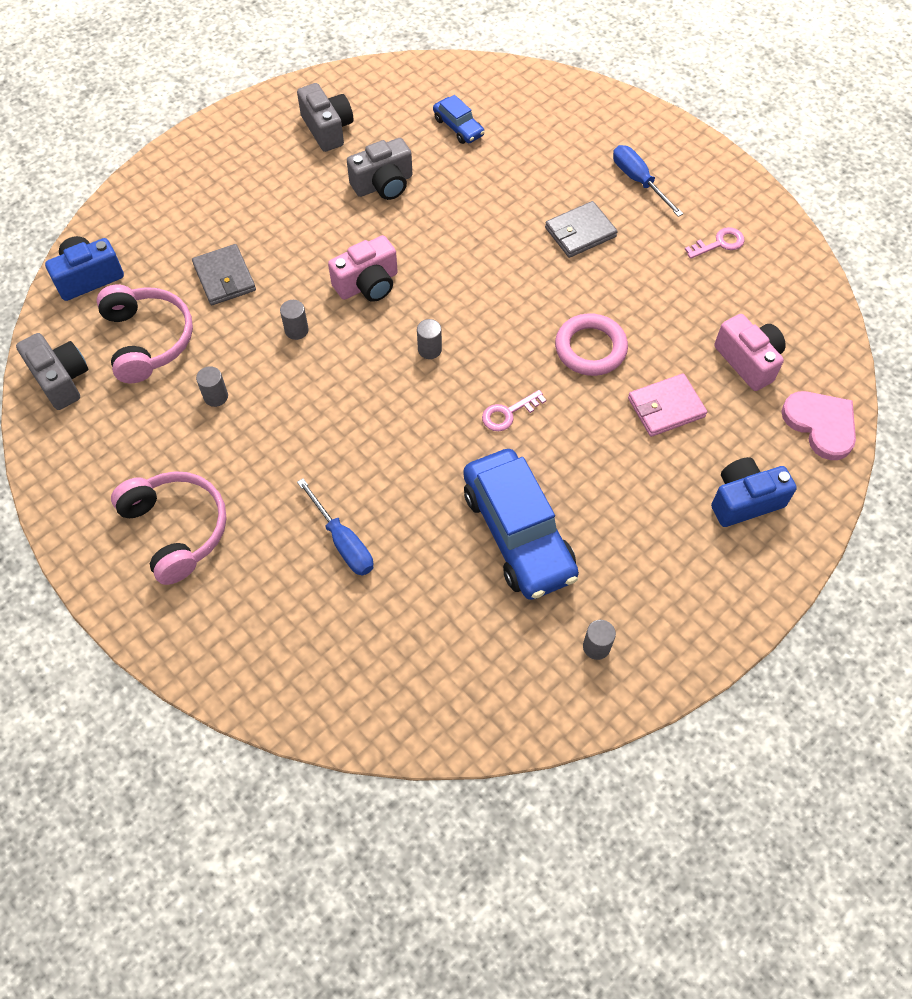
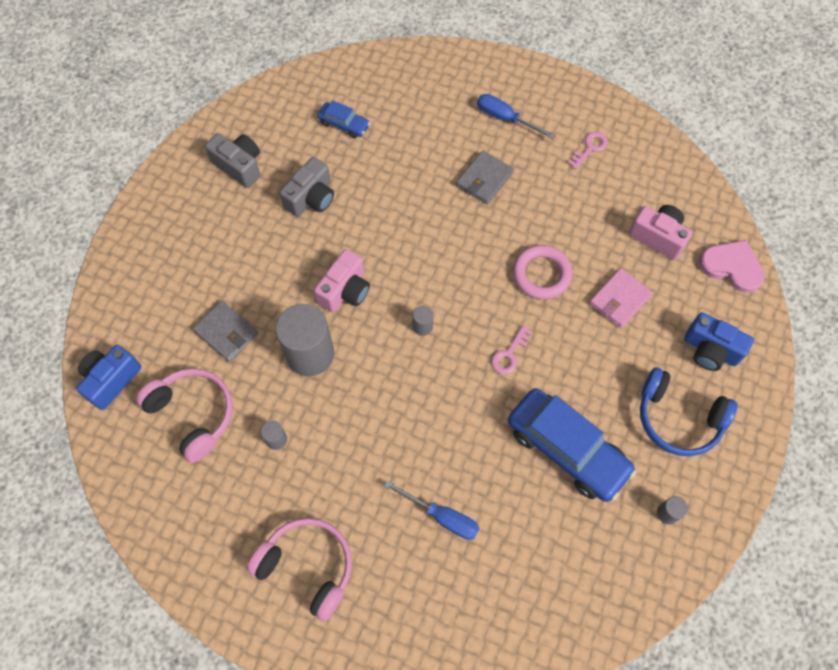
camera: 25 degrees left, 5 degrees up
grey camera [16,333,88,410] -> none
grey cylinder [280,300,309,340] -> grey cylinder [275,304,334,376], size x2.36
blue camera [711,457,797,527] -> blue camera turned 105 degrees counterclockwise [684,312,754,371]
none -> blue headphones [640,367,737,456]

